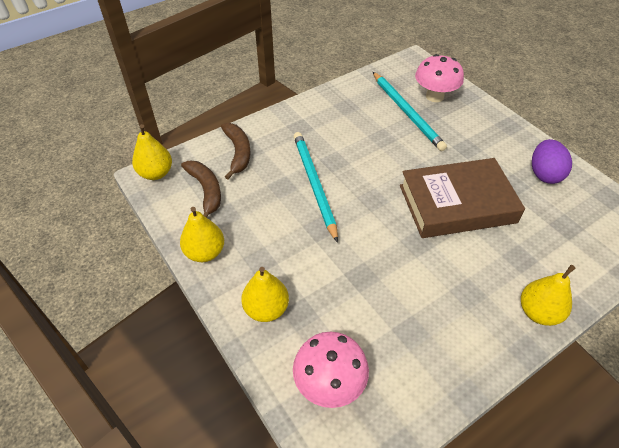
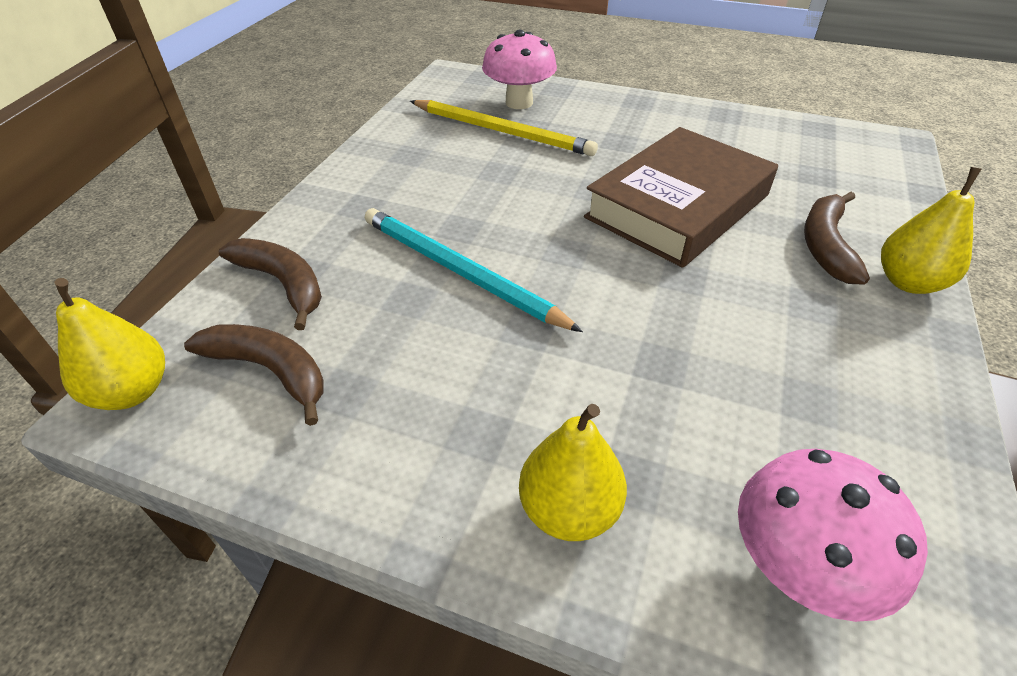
camera: 35 degrees left, 5 degrees down
yellow pear [180,207,224,262] -> none
turquoise pencil [373,72,447,151] -> yellow pencil [410,100,598,156]
purple egg [532,139,572,184] -> none
none -> brown banana [804,192,870,285]

